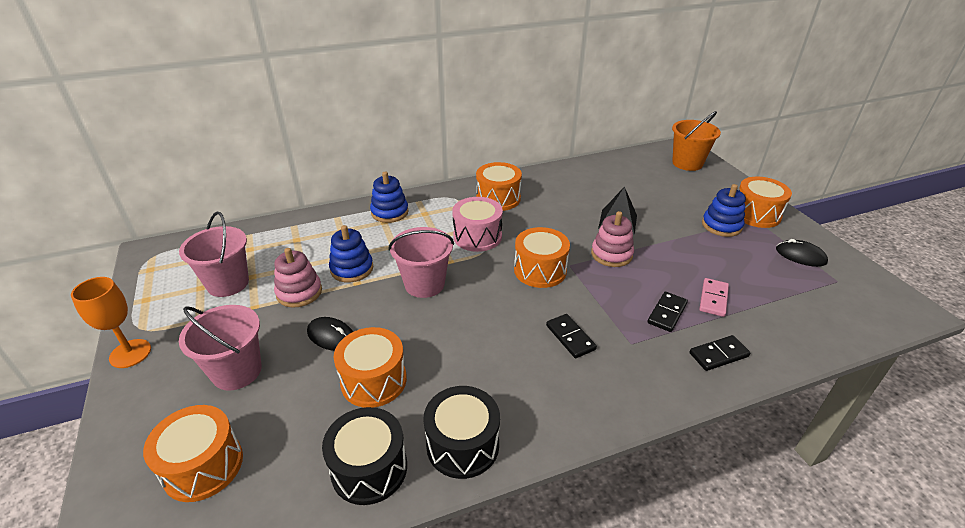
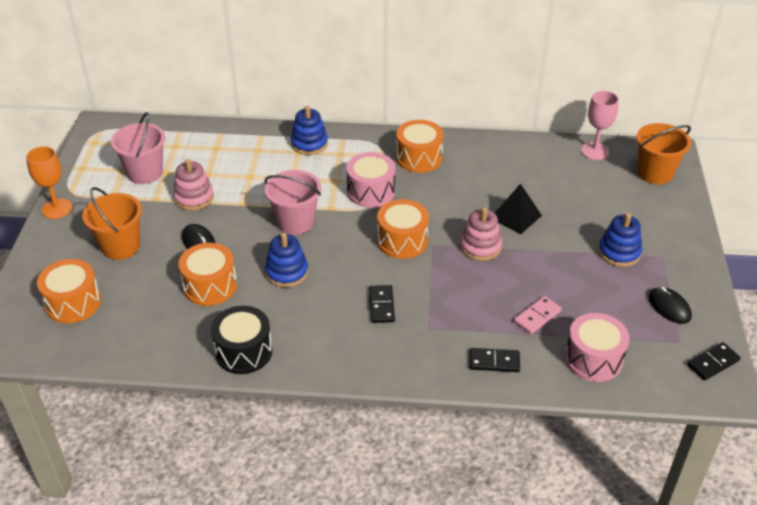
camera: 25 degrees right, 5 degrees up
pink bucket [179,305,262,391] -> orange bucket [82,187,142,260]
black drum [322,407,407,505] -> none
blue stacking toy [329,225,373,282] -> blue stacking toy moved to [265,233,308,287]
black domino [648,292,688,332] -> black domino moved to [687,342,740,380]
orange drum [739,177,792,228] -> none
none -> pink drum [565,313,630,382]
none -> pink goblet [581,91,619,160]

